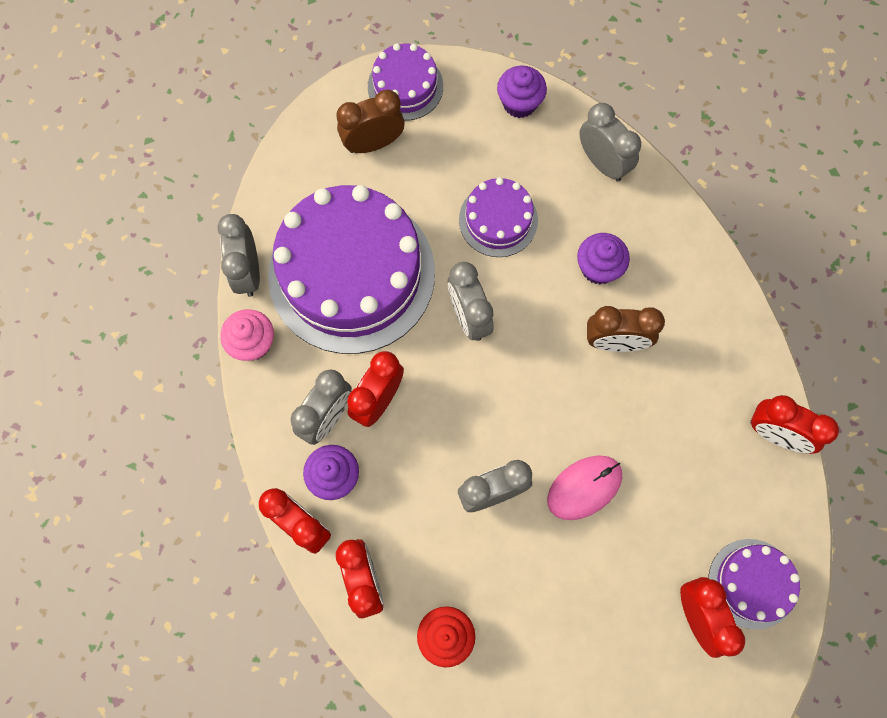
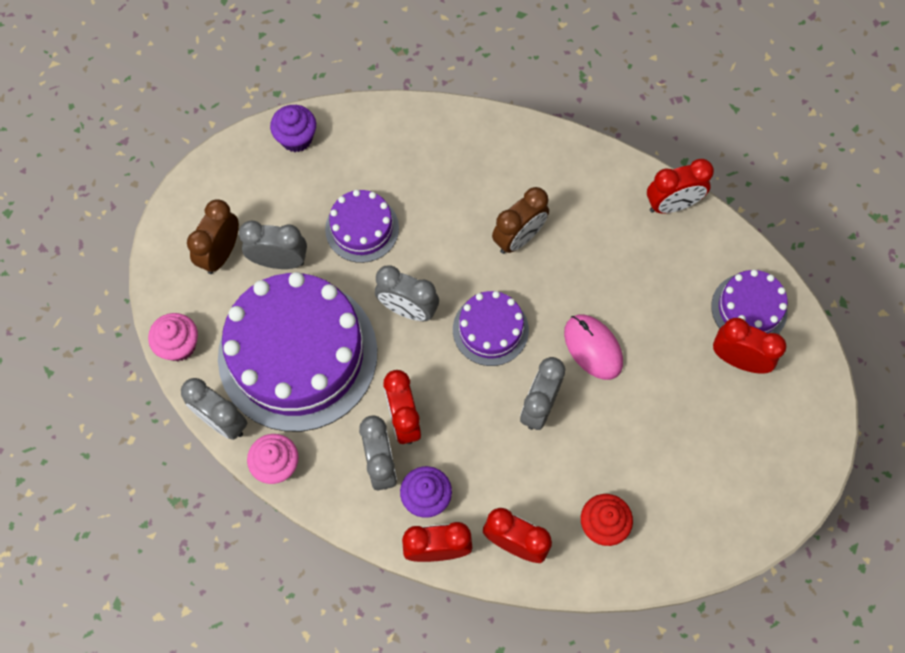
camera: 45 degrees left, 5 degrees down
purple cake [368,43,443,121] -> purple cake moved to [453,291,529,366]
pink mouse [547,455,622,520] -> pink mouse turned 45 degrees counterclockwise [564,315,623,380]
purple cupcake [577,233,630,284] -> none
grey clock [579,103,641,182] -> grey clock moved to [239,221,307,269]
none -> pink cupcake [148,313,198,361]

